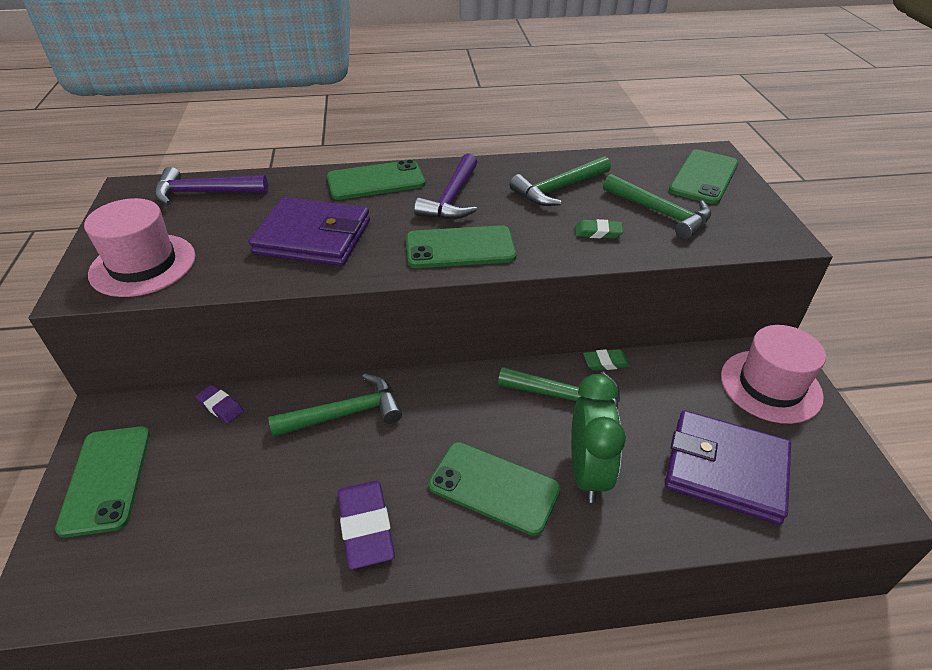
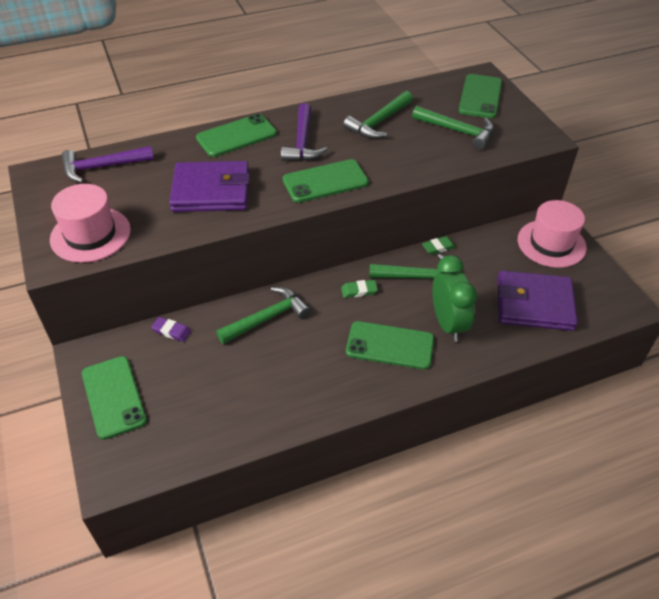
camera: 15 degrees left, 5 degrees up
purple eraser [338,481,395,569] -> none
green eraser [575,219,623,239] -> green eraser moved to [341,280,378,298]

